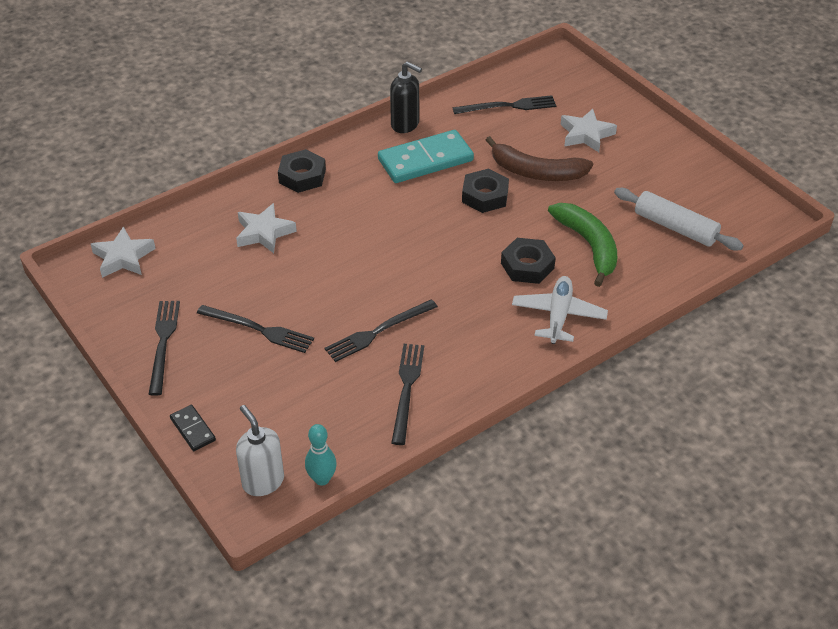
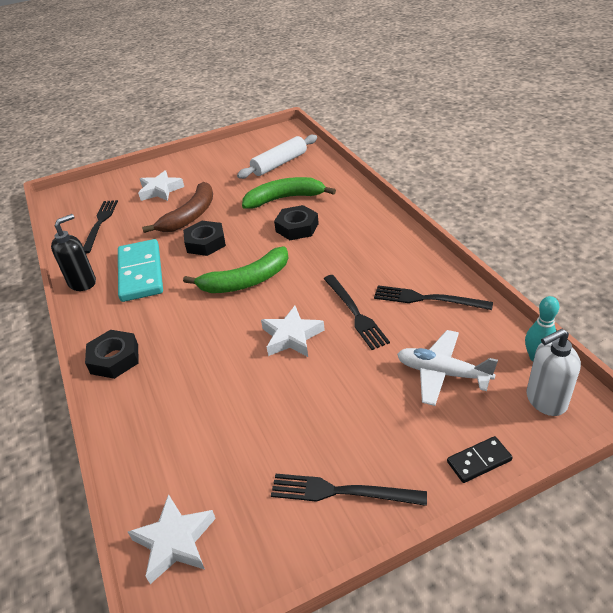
camera: 75 degrees left, 5 degrees down
black fork [197,305,314,353] -> none
white star [236,203,297,253] -> white star moved to [261,306,325,357]
white plane [512,276,608,344] -> white plane moved to [397,330,498,406]
none -> green banana [183,246,288,293]

